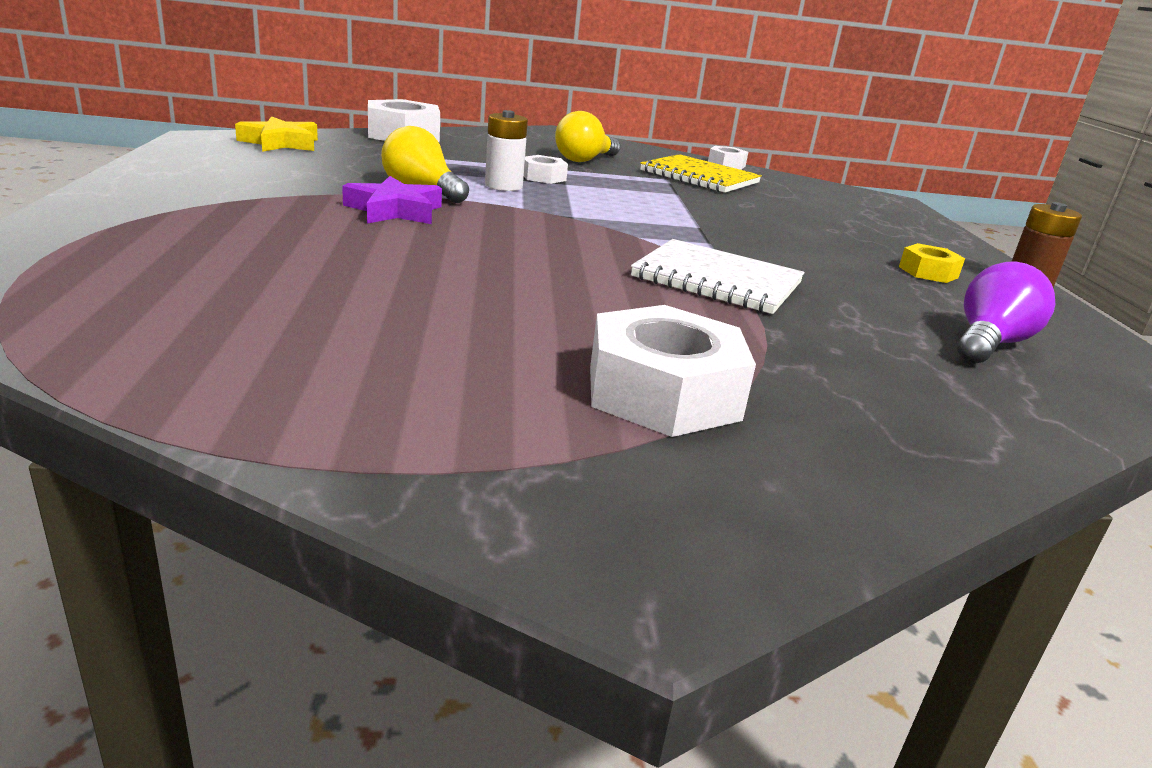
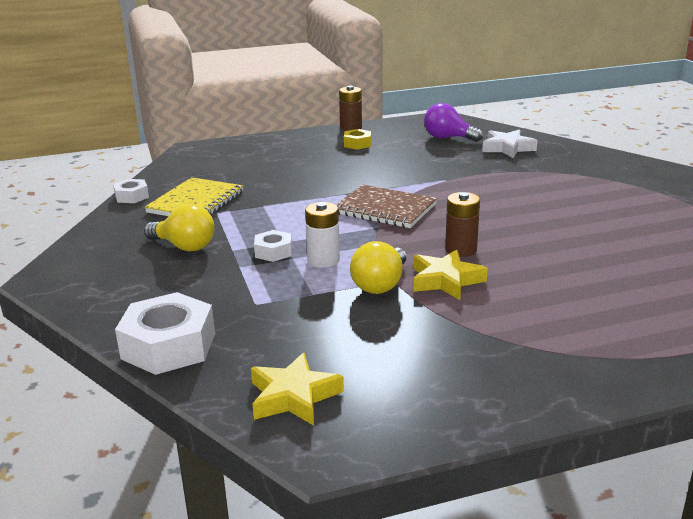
camera: 100 degrees left, 0 degrees up
purple star [342,176,442,224] -> yellow star [413,250,487,300]
white nut [590,305,756,437] -> none
white notebook [631,239,804,314] -> none
none -> brown notebook [336,184,437,228]
none -> brown battery [445,192,480,257]
none -> white star [482,130,537,158]

